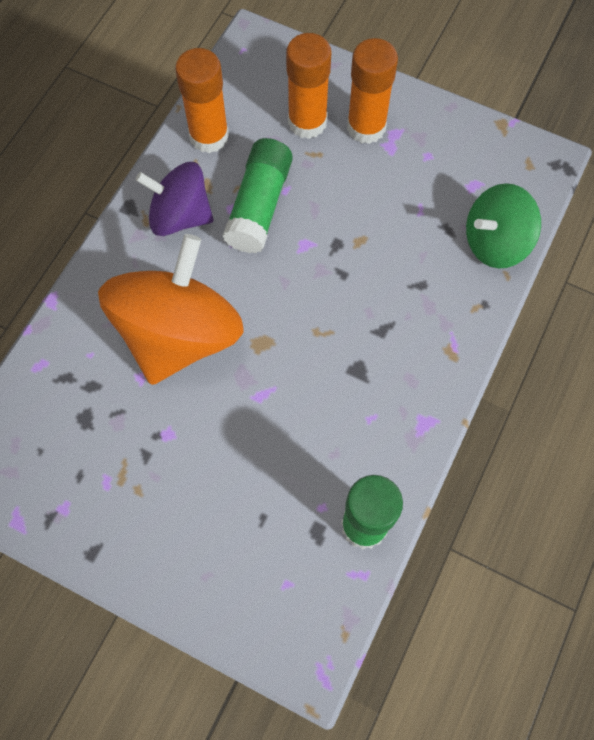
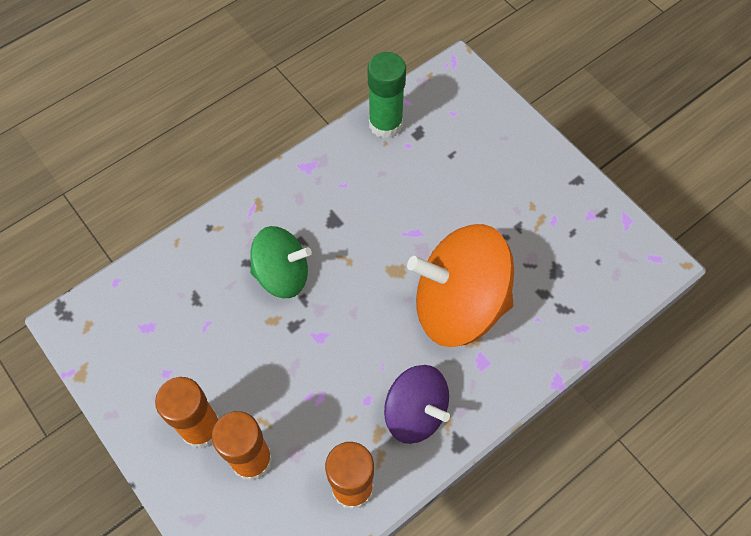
camera: 155 degrees left, 5 degrees down
orange spinning top [98,234,243,385] -> orange spinning top turned 45 degrees clockwise [407,224,514,347]
green glue stick [222,138,292,253] -> none
green spinning top [466,183,541,268] -> green spinning top moved to [250,226,312,298]

